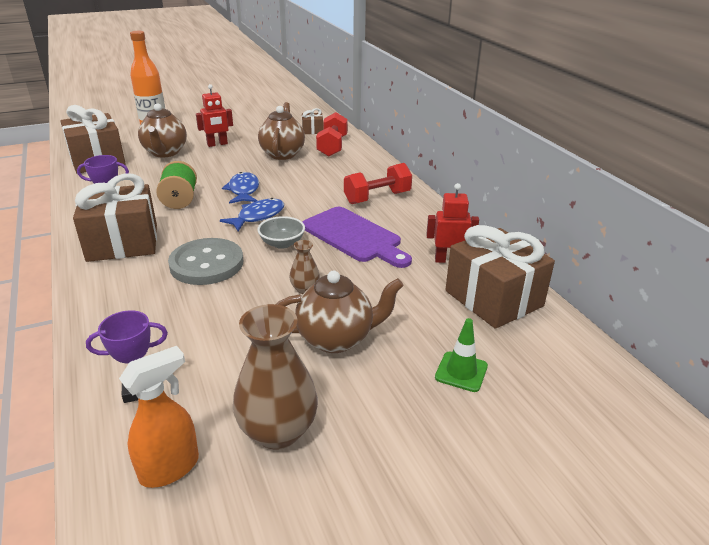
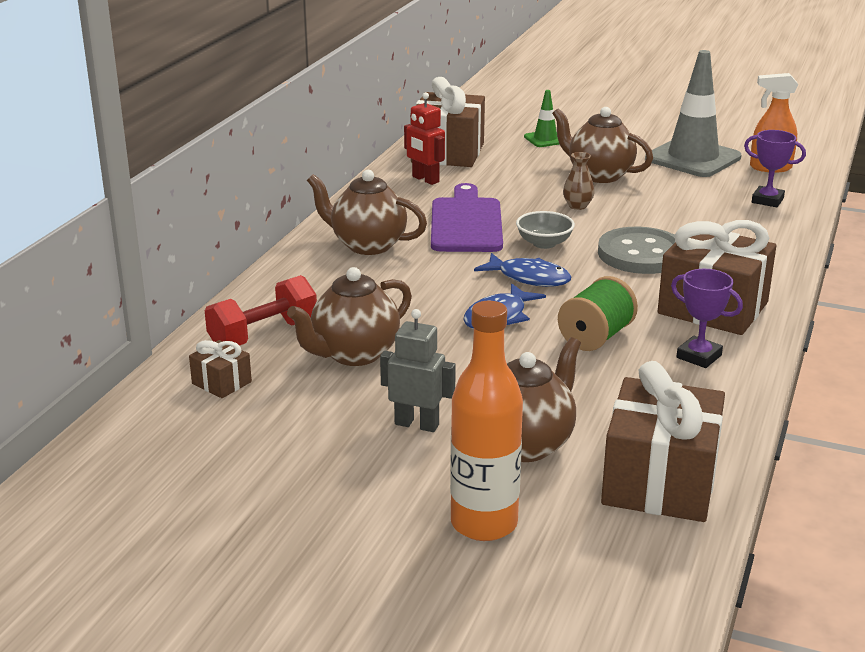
camera: 135 degrees left, 5 degrees down
red robot [196,84,233,147] -> grey robot [380,309,456,432]
blue fish [220,198,284,232] -> blue fish turned 150 degrees counterclockwise [474,253,571,287]
brown vase [233,304,318,450] -> grey traffic cone [645,50,741,177]
red dumbbell [344,163,412,204] -> brown teapot [307,170,427,255]

